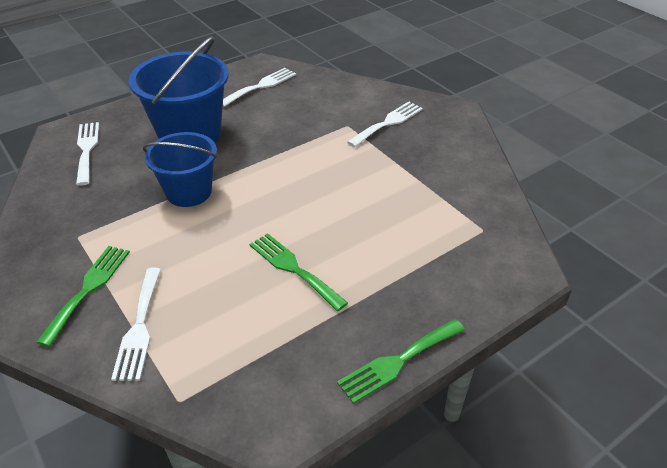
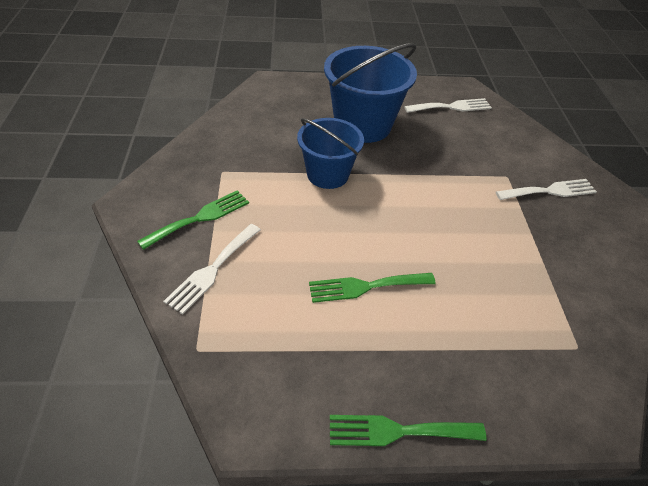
camera: 30 degrees right, 5 degrees up
white fork [76,122,99,186] -> none
green fork [249,233,348,311] -> green fork turned 90 degrees counterclockwise [309,273,436,303]

